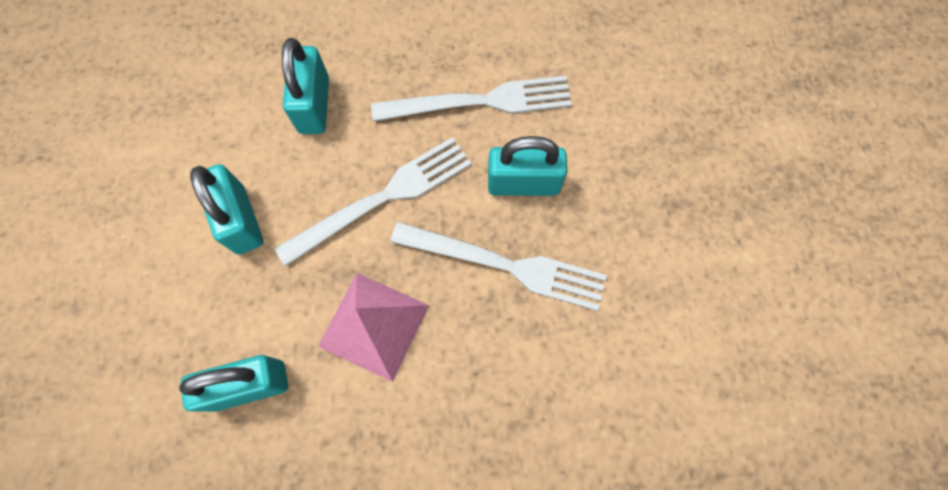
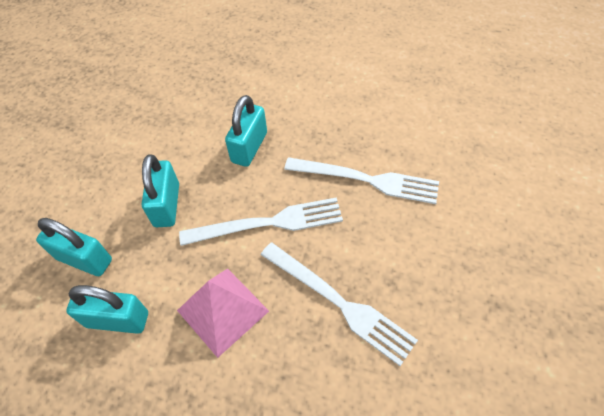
camera: 25 degrees right, 15 degrees down
turquoise padlock [488,136,567,196] -> turquoise padlock moved to [36,218,112,276]

